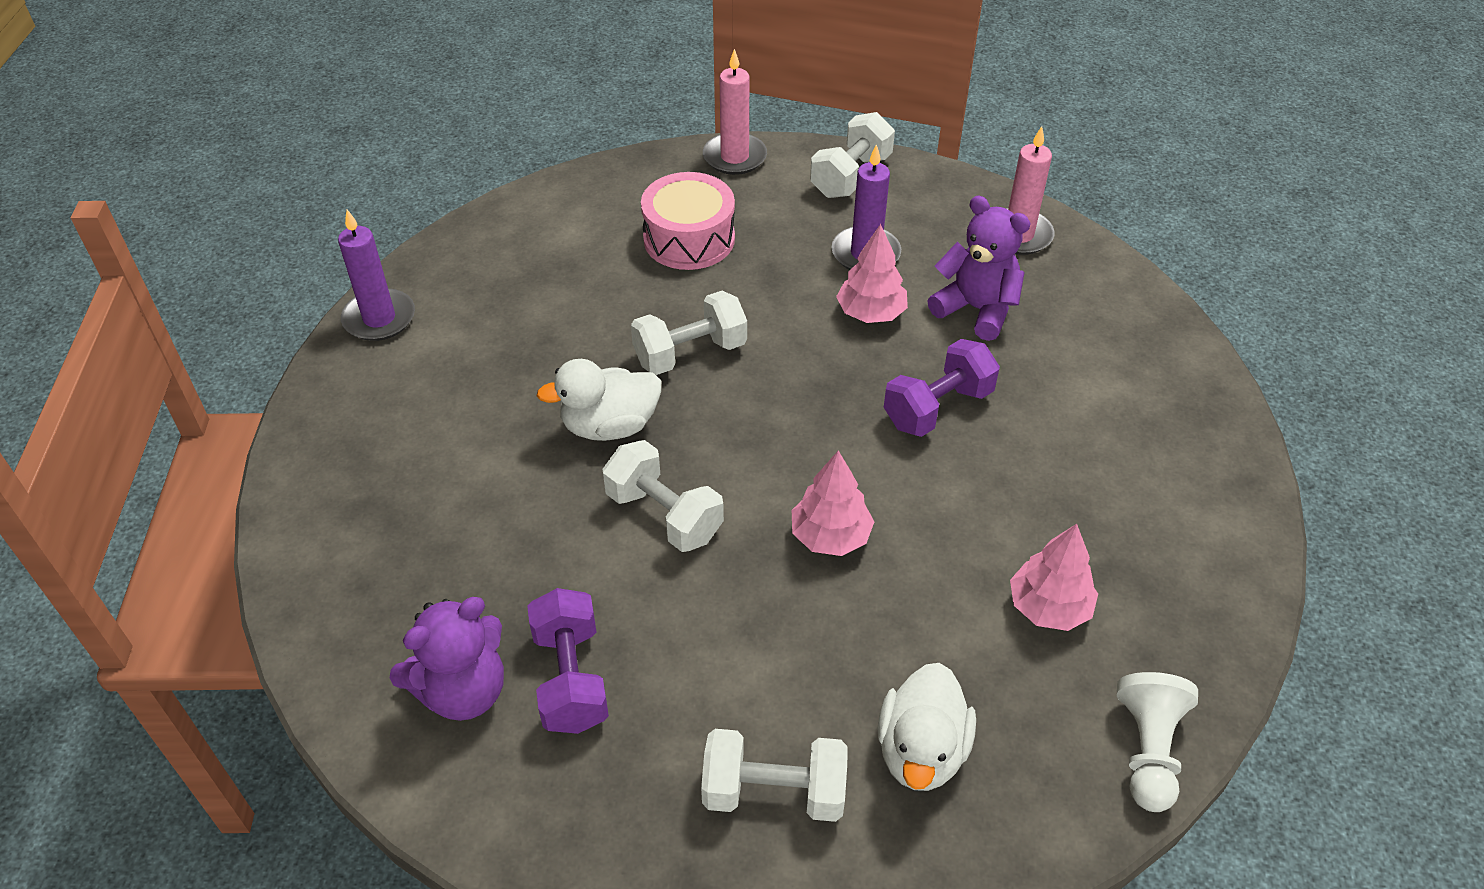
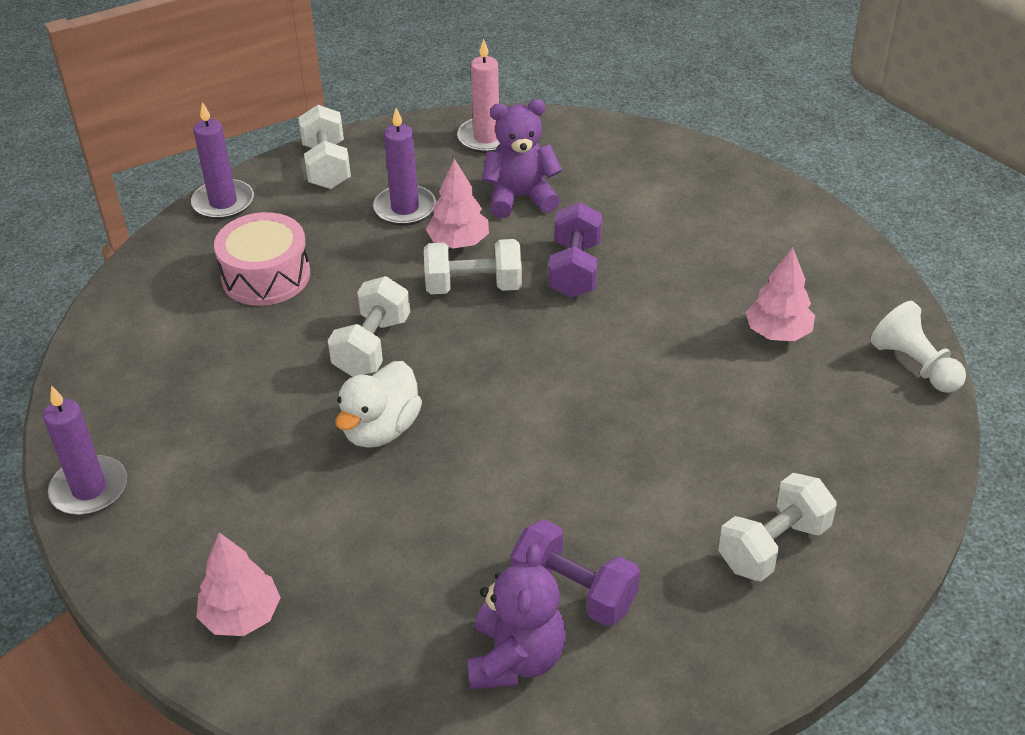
camera: 45 degrees left, 5 degrees down
white dumbbell [602,440,724,552] -> white dumbbell moved to [424,239,522,294]
pink candle [703,49,767,175] -> purple candle [191,102,254,220]
pink tree [792,451,874,556] -> pink tree moved to [196,533,281,636]
white duck [877,663,976,791] -> none

